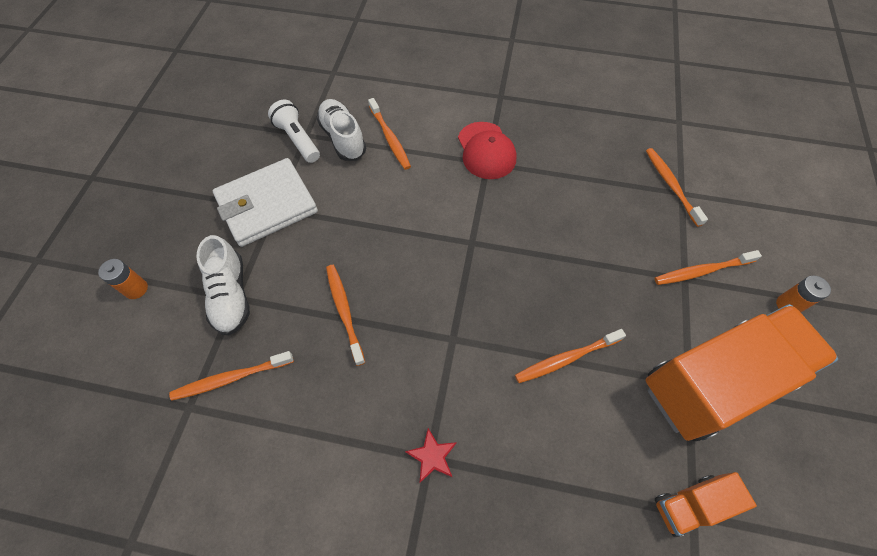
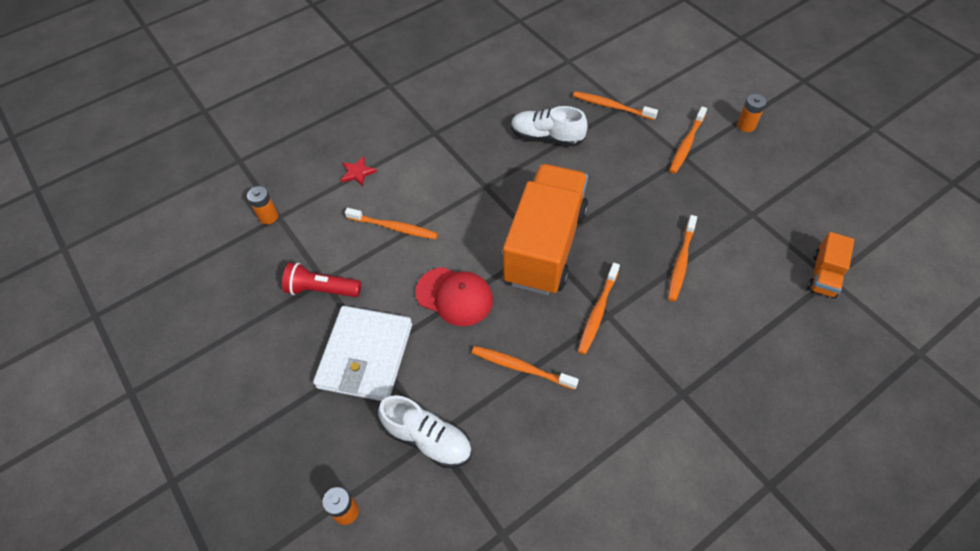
camera: 45 degrees left, 5 degrees down
orange toothbrush [169,351,294,401] -> orange toothbrush moved to [578,263,620,355]
white flashlight [268,100,320,163] -> red flashlight [282,263,361,297]
white shoe [316,99,366,161] -> white shoe moved to [511,106,588,146]
red star [405,428,457,483] -> red star moved to [341,156,377,186]
red cap [458,122,516,179] -> red cap moved to [416,267,493,326]
orange truck [645,304,838,441] -> orange truck moved to [503,164,588,295]
none -> orange battery [247,186,278,224]

